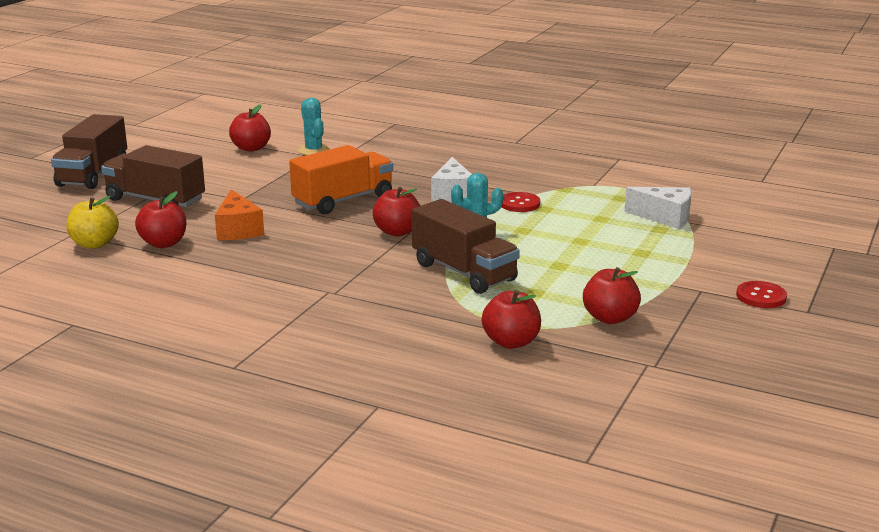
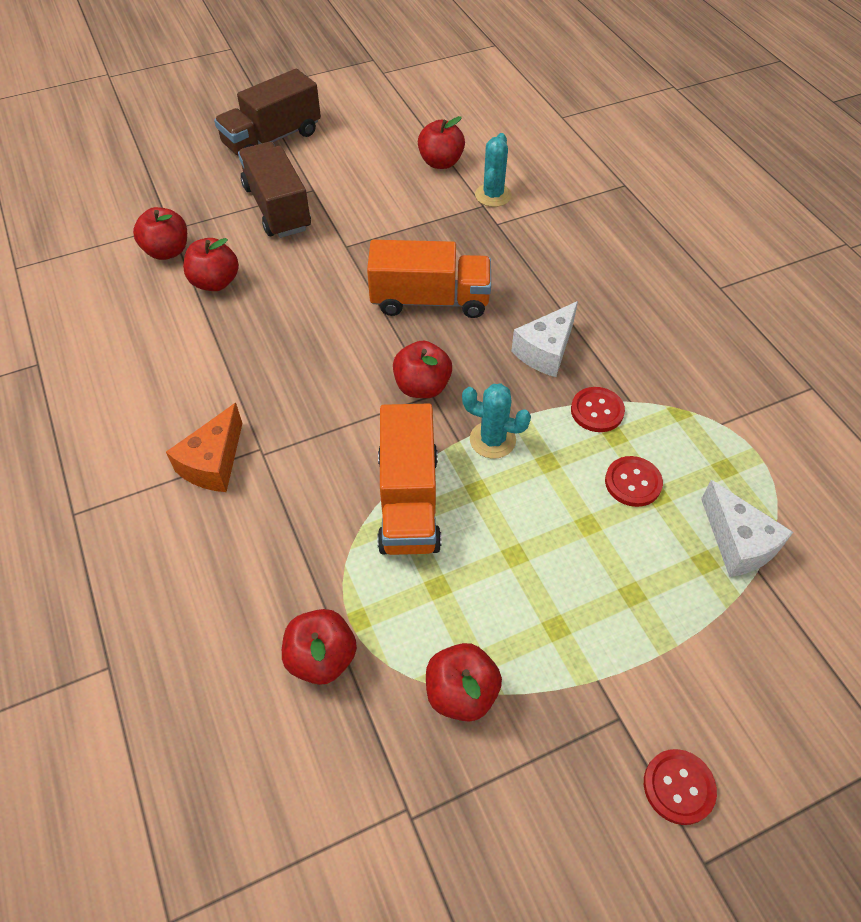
camera: 40 degrees right, 30 degrees up
yellow apple [67,196,119,248] -> red apple [133,207,187,260]
orange cheese [215,189,264,240] -> orange cheese moved to [166,403,242,492]
brown truck [412,199,520,294] -> orange truck [377,403,442,555]
none -> red button [605,456,663,507]

